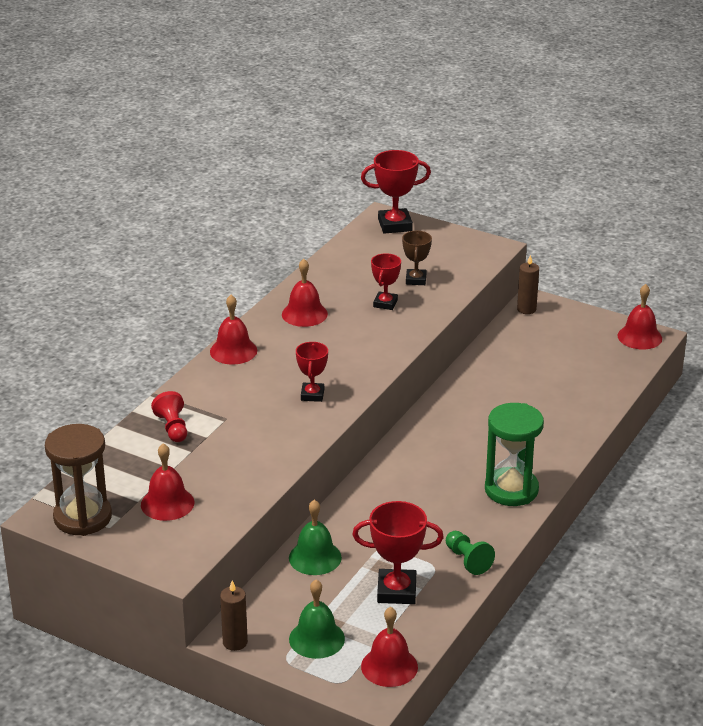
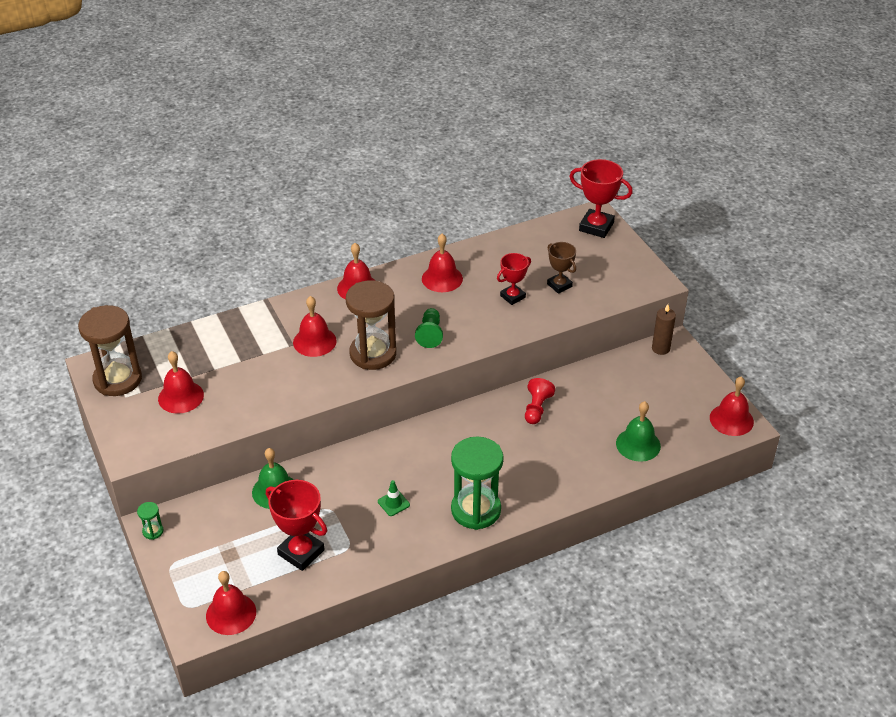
camera: 35 degrees right, 10 degrees up
red pawn [151,391,187,442] -> red pawn moved to [525,378,555,424]
brown candle [220,581,248,651] -> green hourglass [137,502,164,540]
green bell [289,580,345,659] -> green bell moved to [616,401,661,462]
red trophy [296,342,328,402] -> brown hourglass [346,280,397,370]
brown trophy [402,231,432,285] -> brown trophy turned 75 degrees counterclockwise [547,242,576,294]
green pawn [446,531,495,575] -> green pawn moved to [415,308,443,348]
none -> red bell [293,296,337,357]
none -> green traffic cone [378,480,410,516]

